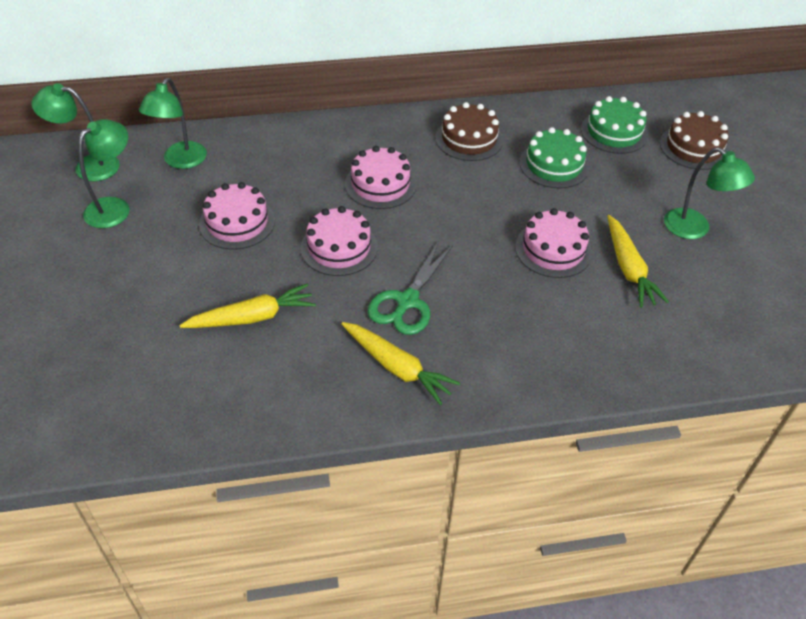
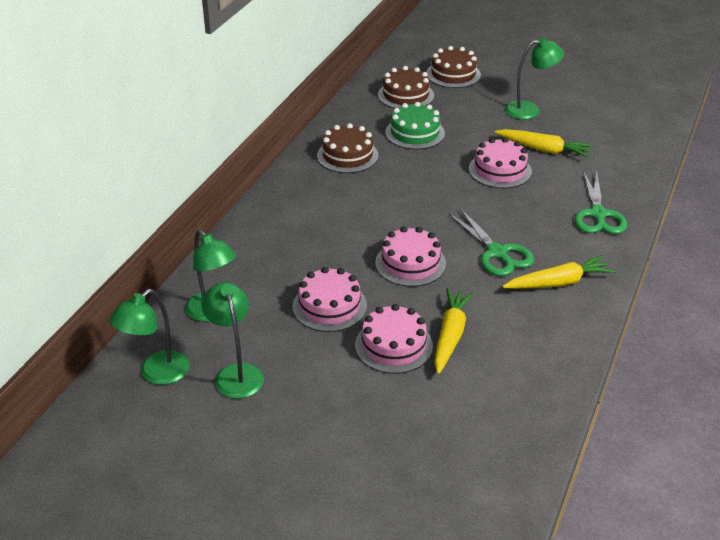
camera: 55 degrees left, 10 degrees down
pink cake [345,146,416,209] -> pink cake moved to [355,304,433,374]
green cake [581,96,648,154] -> brown cake [378,66,434,109]
none -> green scissors [575,171,627,234]

